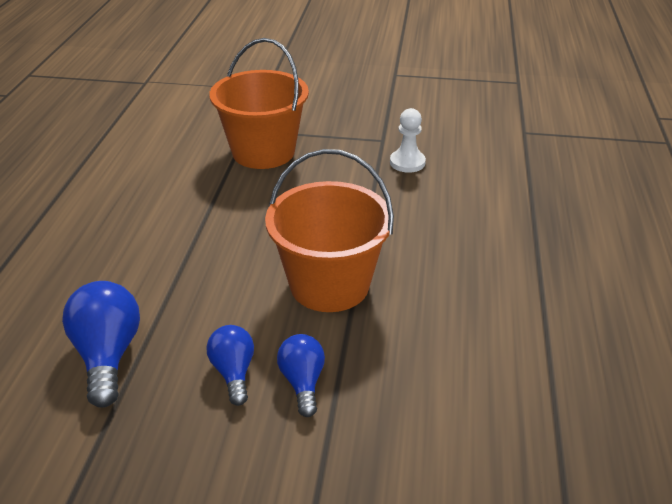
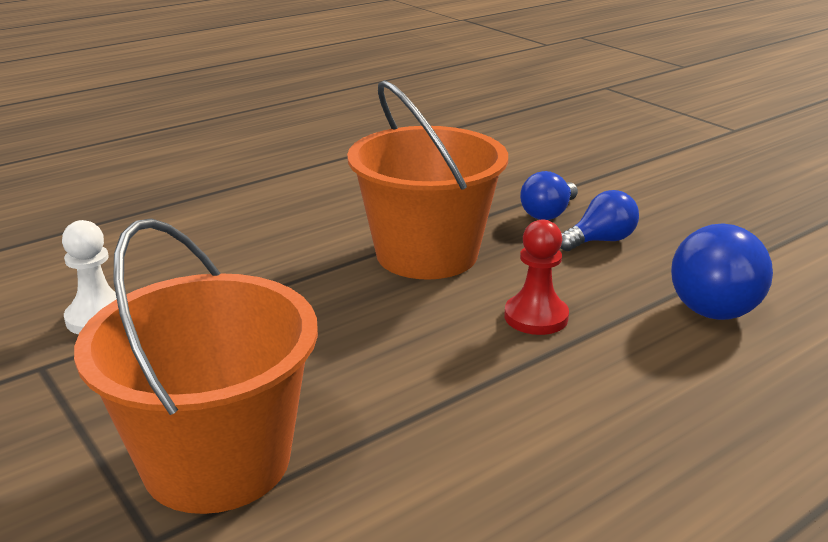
camera: 135 degrees left, 10 degrees down
blue light bulb [206,325,254,406] -> blue light bulb turned 150 degrees counterclockwise [561,190,639,251]
none -> red pawn [504,219,569,335]

